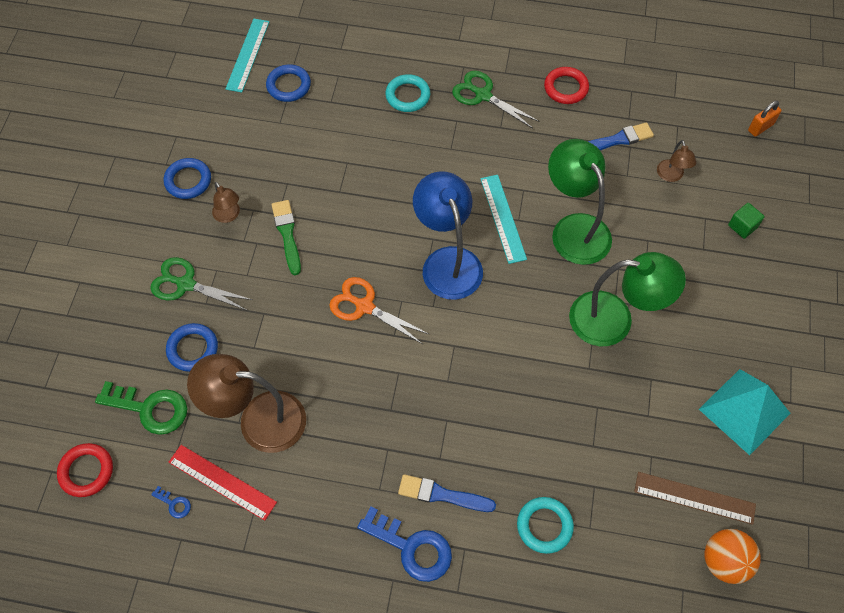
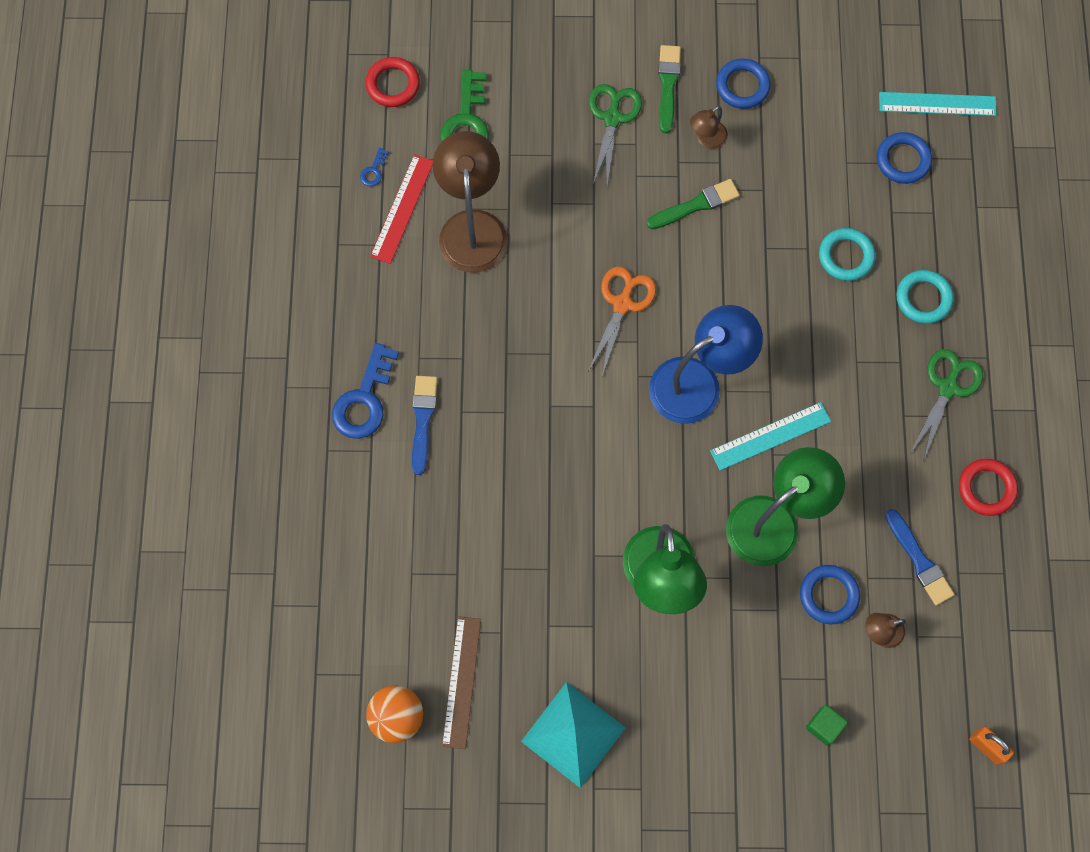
camera: 80 degrees right, 10 degrees up
blue ring [166,323,218,372] -> blue ring moved to [800,565,860,625]
turquoise ring [517,497,574,554] -> turquoise ring moved to [819,228,875,281]
none -> green brush [658,45,681,133]

